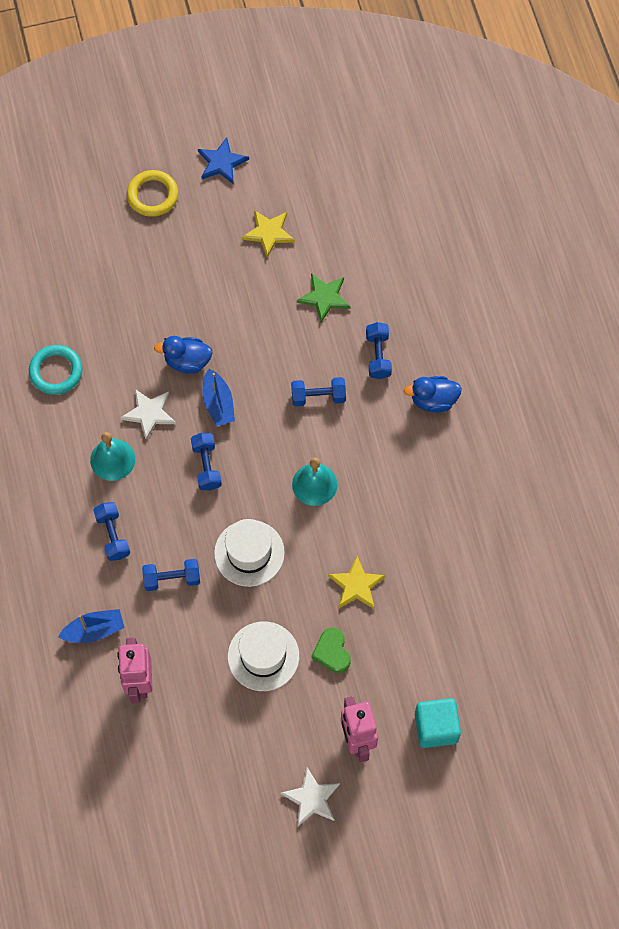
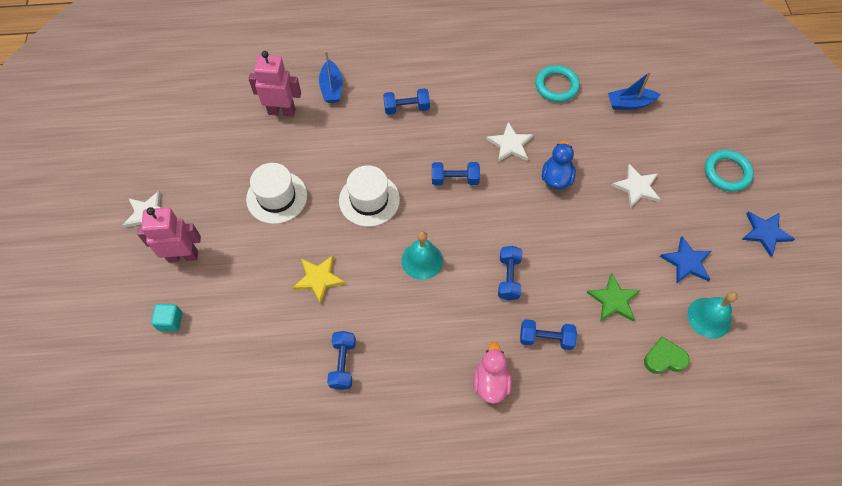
camera: 100 degrees right, 5 degrees down
turquoise bell [90,432,135,481] -> turquoise bell moved to [687,291,738,339]
yellow ring [127,170,178,217] -> turquoise ring [705,150,754,192]
blue dumbbell [142,559,200,591] -> blue dumbbell moved to [327,331,356,390]
blue boat [202,369,235,426] -> blue boat moved to [608,71,661,110]
yellow star [242,210,295,257] -> blue star [660,236,711,283]
green heart [311,627,351,673] -> green heart moved to [644,337,690,374]
blue duck [404,376,462,413] -> pink duck [473,342,512,404]
turquoise cube [415,698,461,748] -> turquoise cube [151,304,182,332], size x0.61
none -> white star [611,164,661,208]

